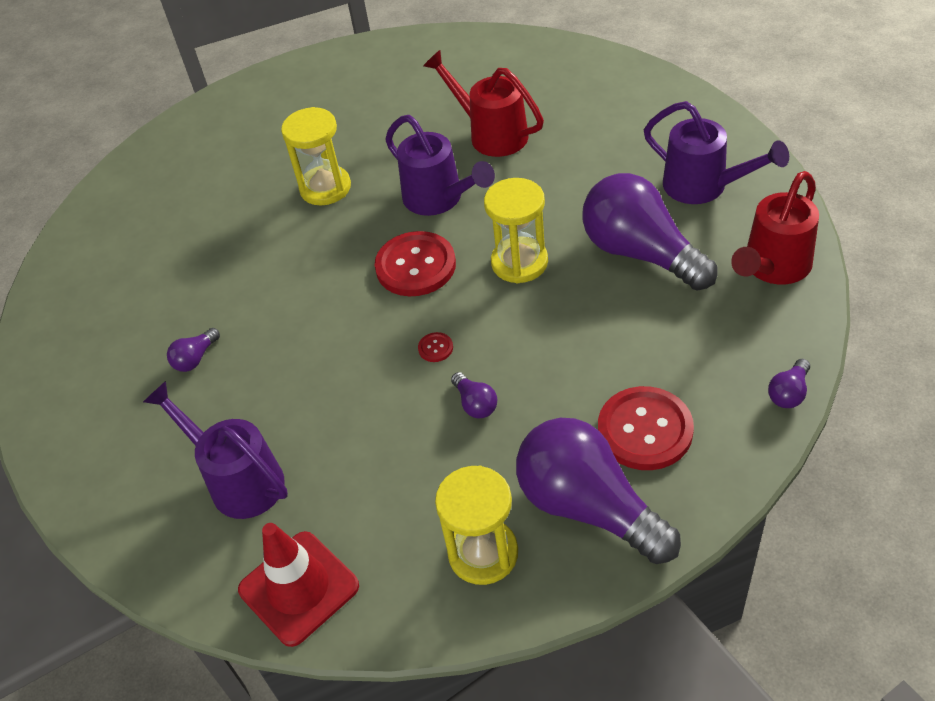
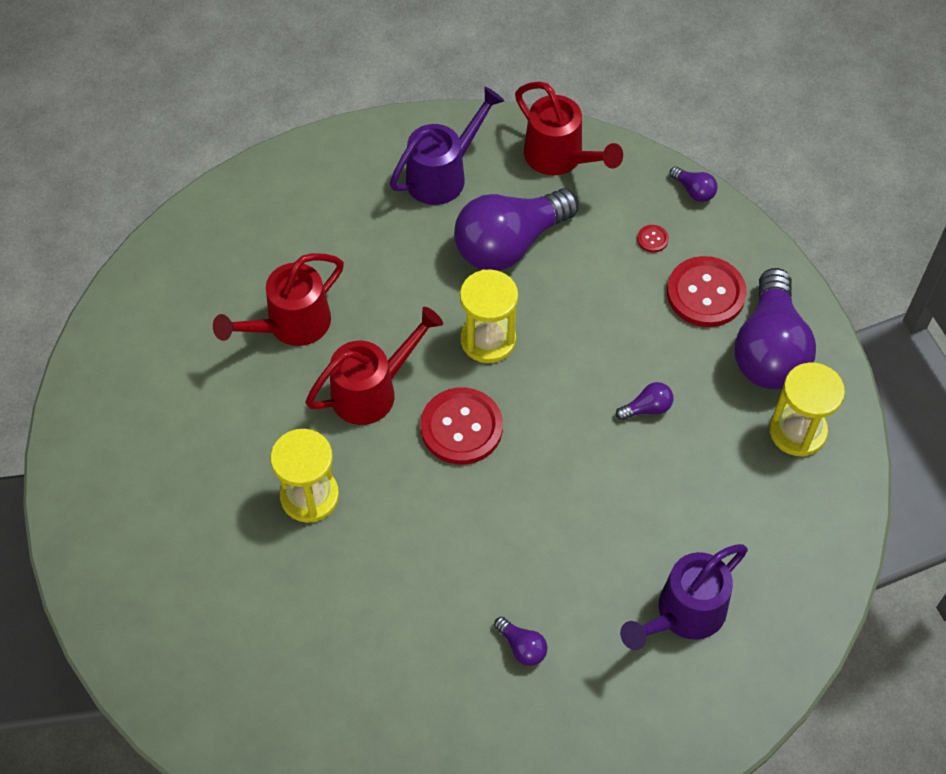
camera: 85 degrees left, 10 degrees up
red traffic cone [238,523,359,647] -> none
purple watering can [385,115,495,216] -> red watering can [305,307,443,425]
red button [418,332,453,362] -> red button moved to [637,225,669,252]
purple light bulb [516,418,681,564] -> purple light bulb turned 45 degrees counterclockwise [735,268,816,389]

